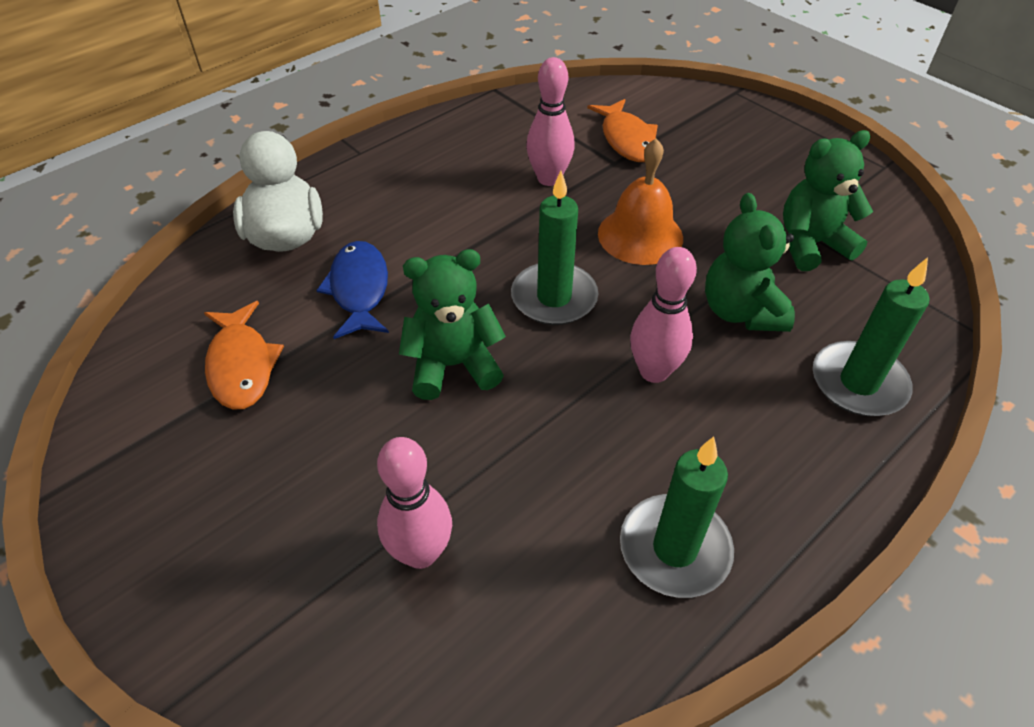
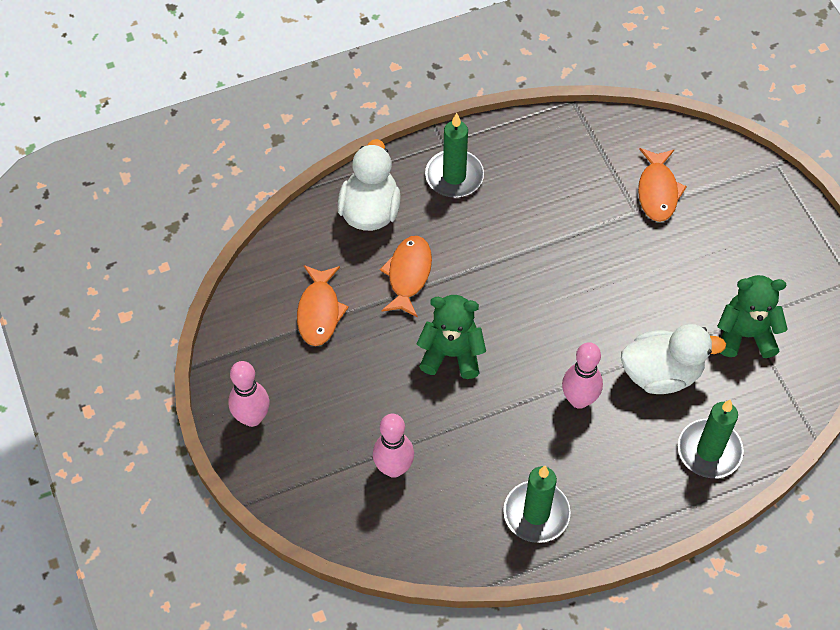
camera: 20 degrees right, 10 degrees up
blue fish [316,241,389,339] -> orange fish [380,236,432,318]
green candle [511,171,598,325] -> green candle moved to [425,113,484,198]
pink bowling pin [526,57,575,186] -> pink bowling pin moved to [228,361,270,427]
orange bell [598,139,683,265] -> none
green teddy bear [705,193,795,332] -> white duck [621,324,726,394]

